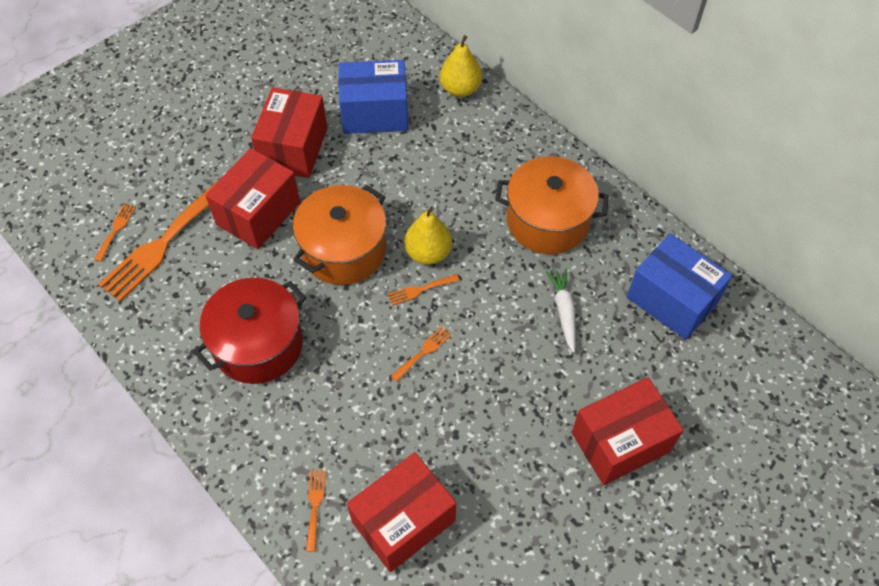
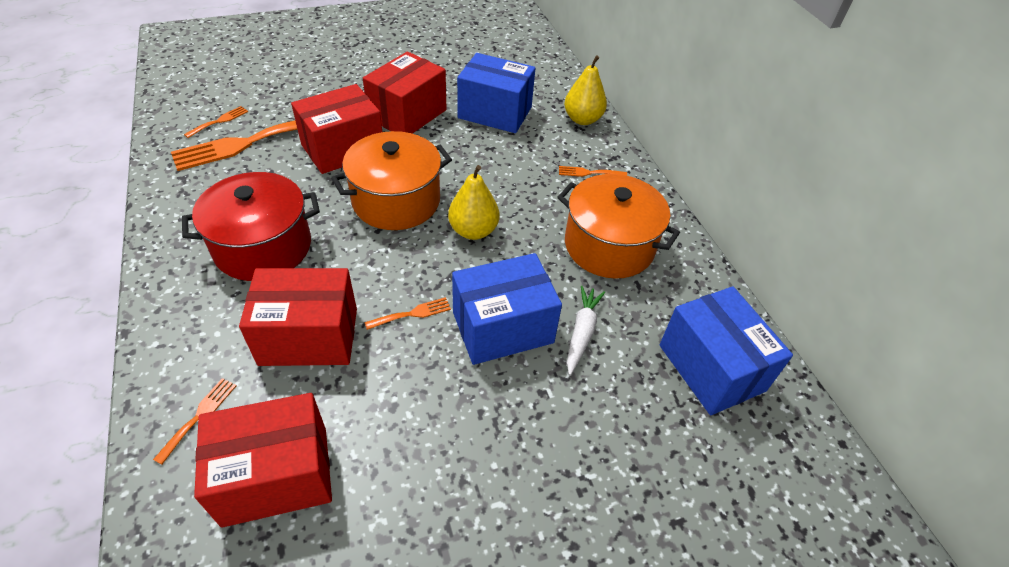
camera: 20 degrees right, 10 degrees down
orange fork [388,274,459,306] -> orange fork moved to [559,166,627,177]
red box [572,377,684,485] -> red box moved to [239,268,357,366]
none -> blue box [452,253,562,365]

